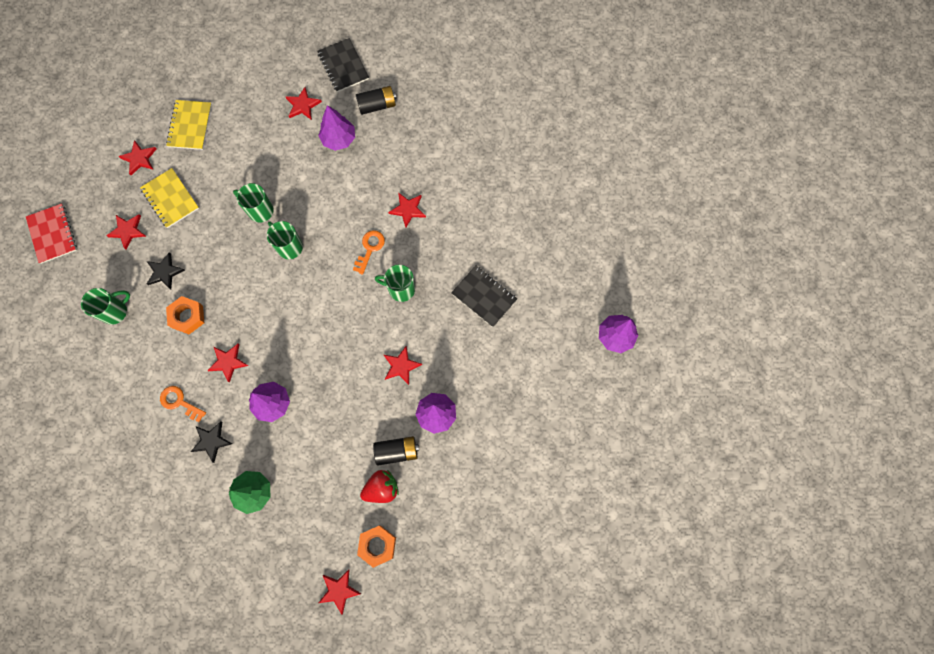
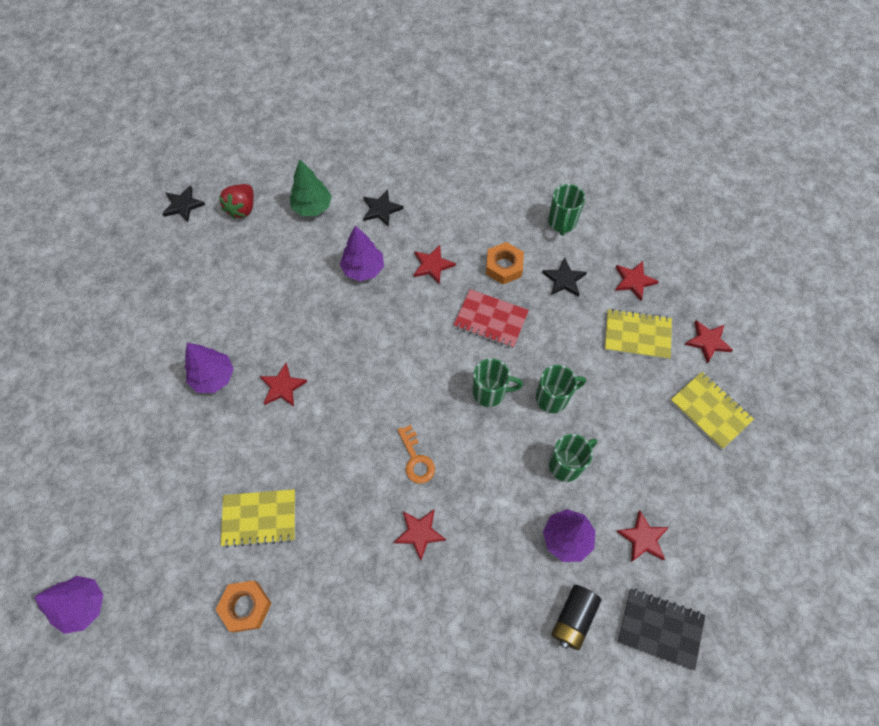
camera: 135 degrees right, 10 degrees down
red notebook [26,203,77,264] -> red notebook moved to [454,289,529,348]
orange key [160,386,206,422] -> none
red star [319,569,362,615] -> black star [162,186,205,222]
orange nut [357,525,396,568] -> orange nut moved to [216,580,272,632]
red strawberry [360,470,399,503] -> red strawberry moved to [219,184,254,219]
black battery [373,436,419,466] -> none
green mug [375,265,415,302] -> green mug moved to [549,434,597,482]
black notebook [451,265,517,327] -> yellow notebook [221,489,295,548]

